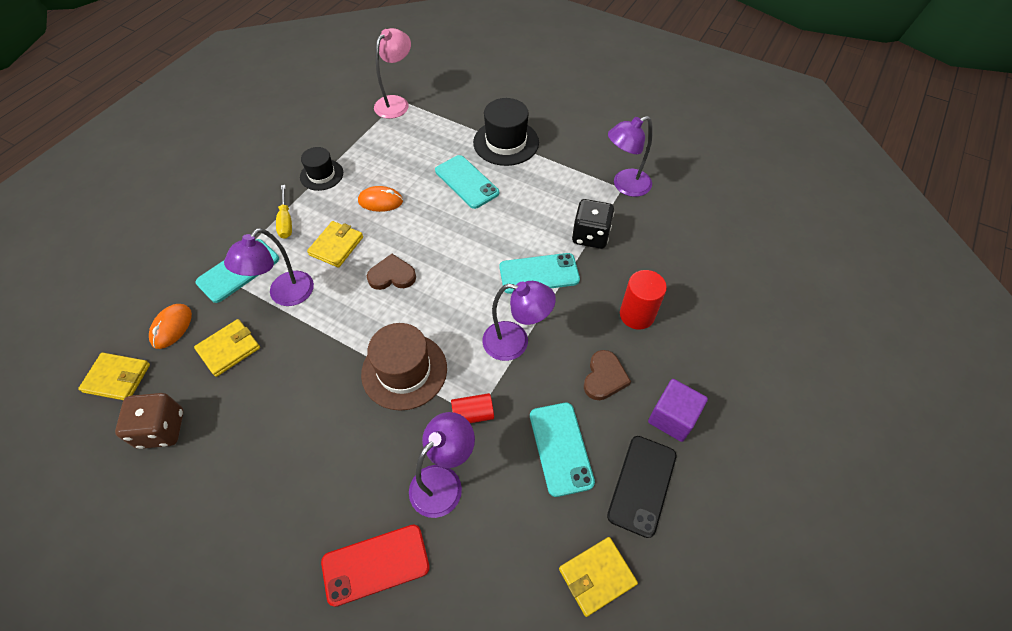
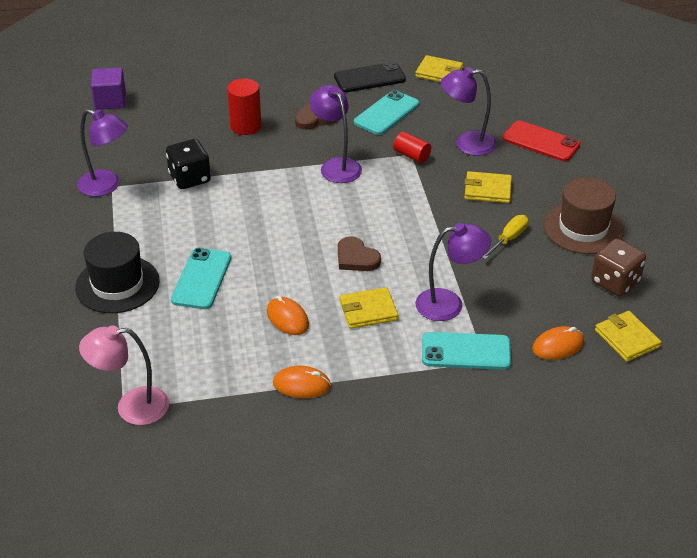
camera: 130 degrees left, 15 degrees down
yellow wallet [194,319,260,377] -> yellow wallet moved to [464,171,512,203]
yellow screwdriver [276,185,292,239] -> yellow screwdriver moved to [481,215,529,260]
black hat [300,147,343,191] -> orange mouse [273,366,331,398]
brown hat [361,323,447,411] -> brown hat moved to [544,177,624,254]
turquoise phone [499,253,580,294] -> none
purple cube [648,379,708,442] -> purple cube moved to [91,68,126,110]

